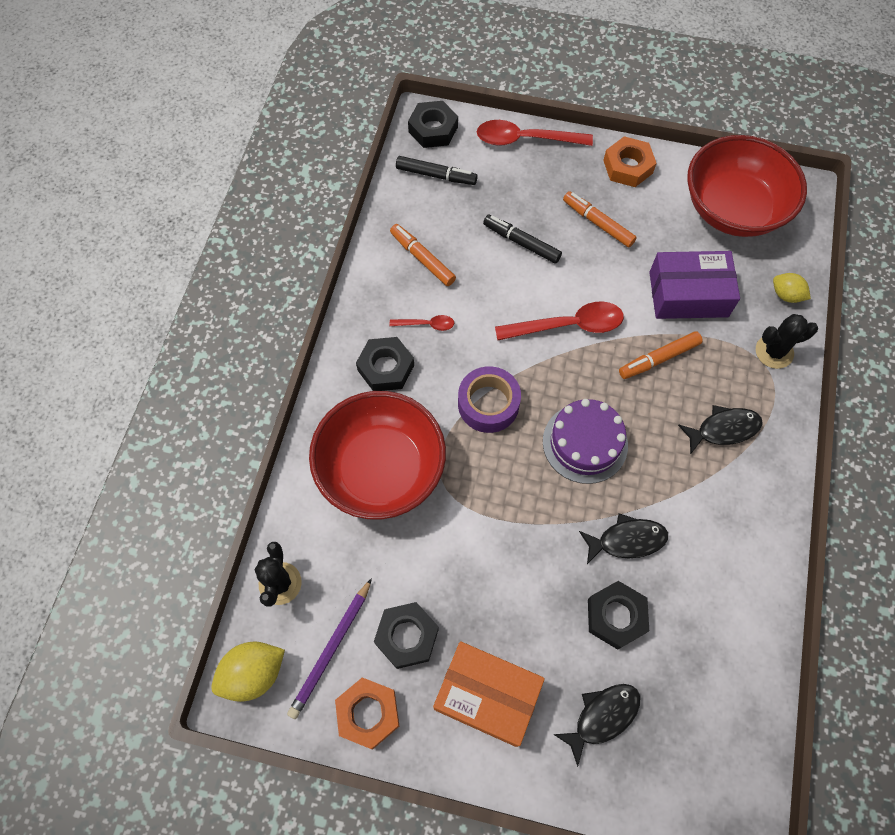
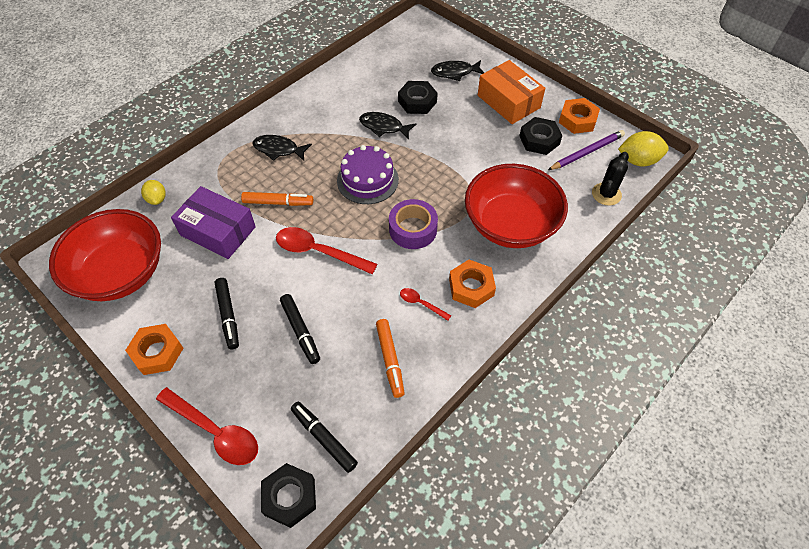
camera: 150 degrees left, 10 degrees down
black nut [356,337,414,391] -> orange nut [449,260,496,308]
orange marker [563,191,637,247] -> black marker [215,278,239,349]
black cactus [756,314,818,369] -> none

